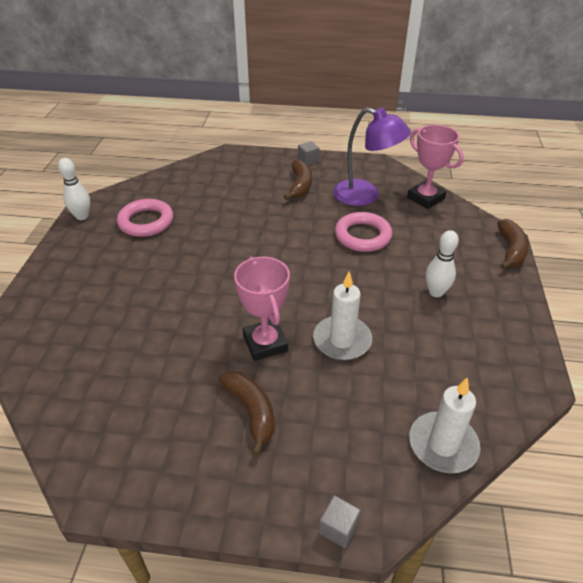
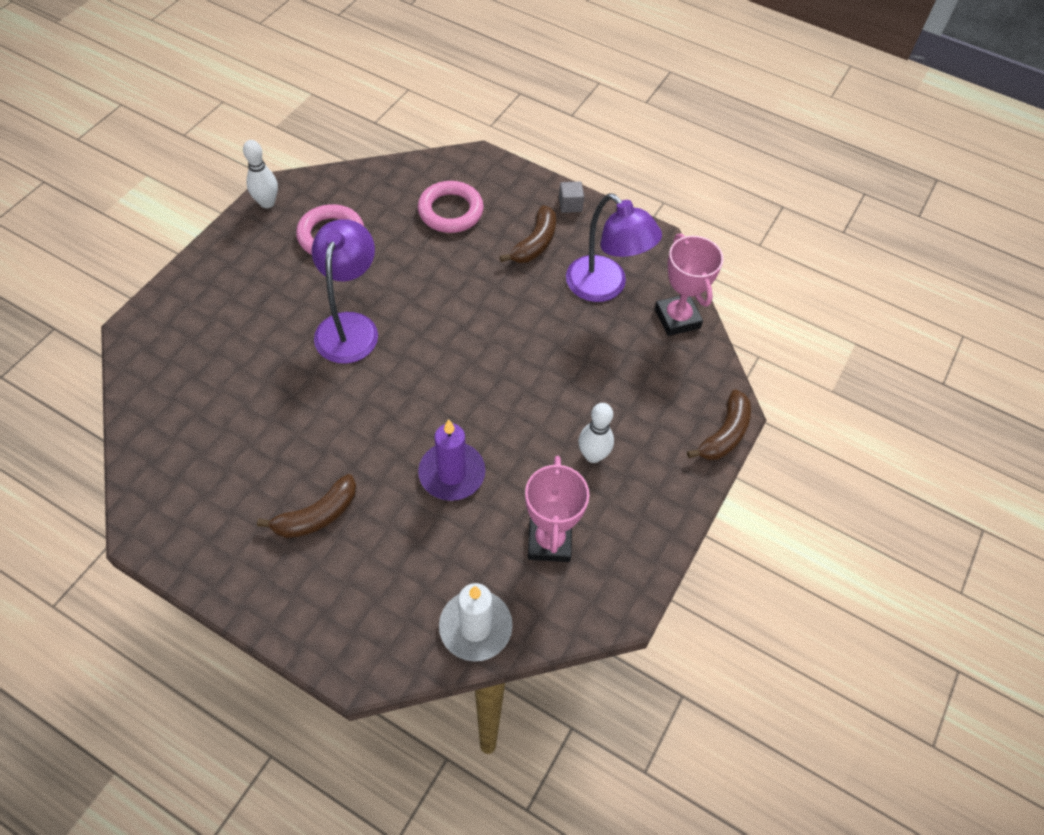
camera: 20 degrees right, 15 degrees up
brown banana [218,371,275,456] -> brown banana turned 60 degrees clockwise [257,474,356,538]
pink trophy [234,256,290,361] -> pink trophy moved to [525,456,590,562]
white candle [313,272,372,360] -> purple candle [418,419,485,501]
grey cube [319,495,361,548] -> none
pink ring [335,212,392,252] -> pink ring moved to [418,181,484,233]
none -> purple lamp [311,219,378,364]

